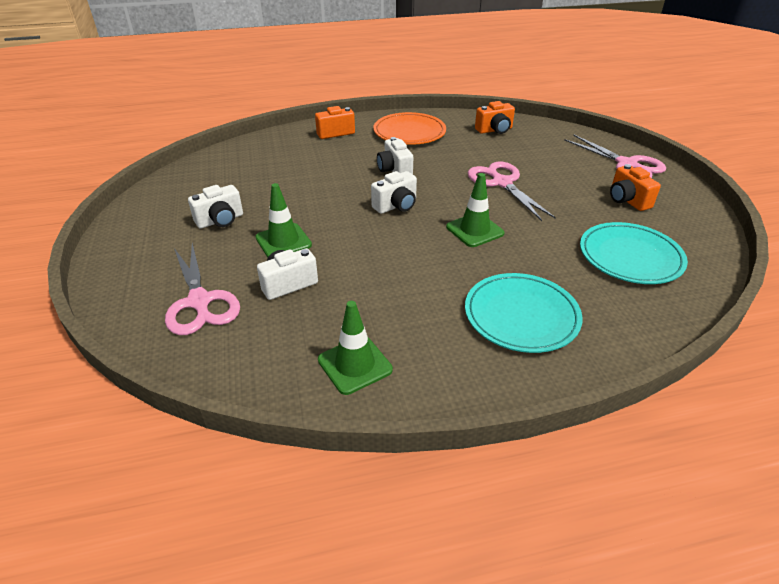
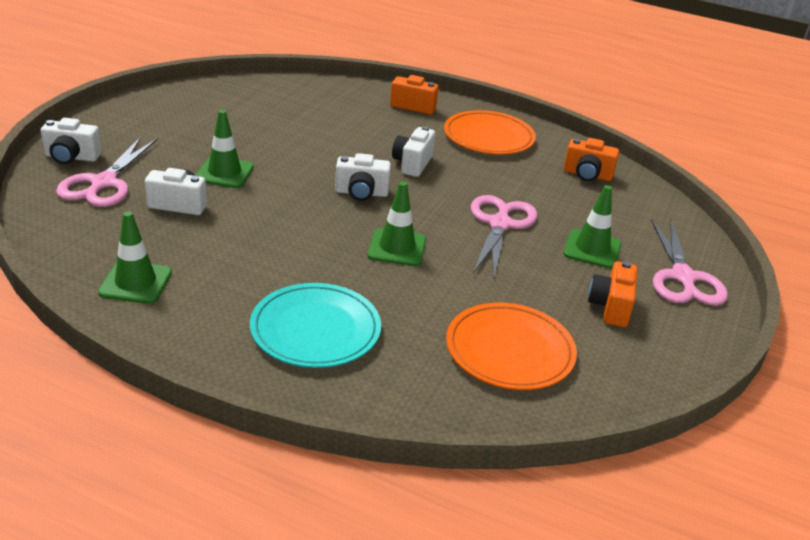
camera: 35 degrees right, 5 degrees down
white camera [188,185,243,228] -> white camera moved to [41,118,102,164]
turquoise plate [580,222,688,284] -> orange plate [446,303,577,390]
none -> green traffic cone [563,185,621,269]

